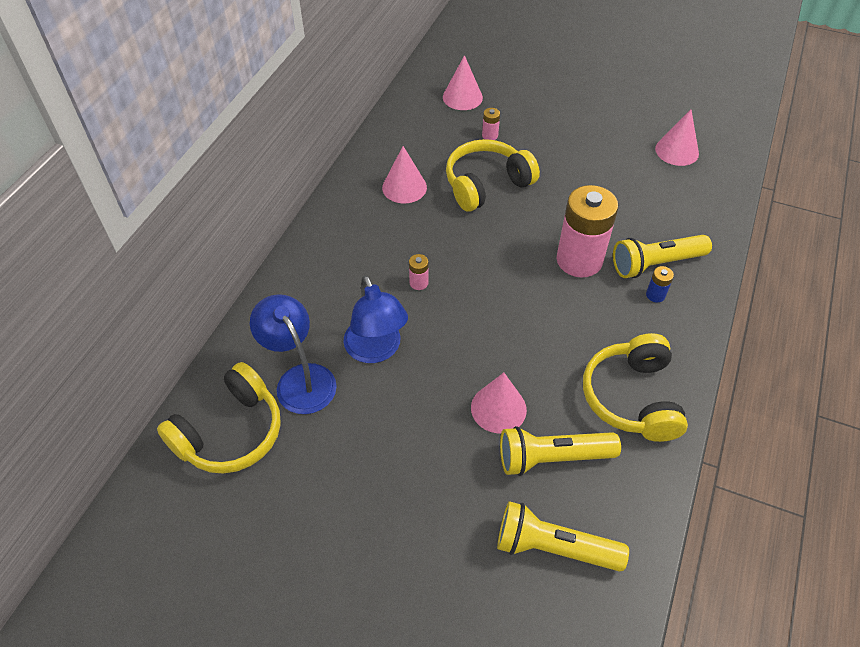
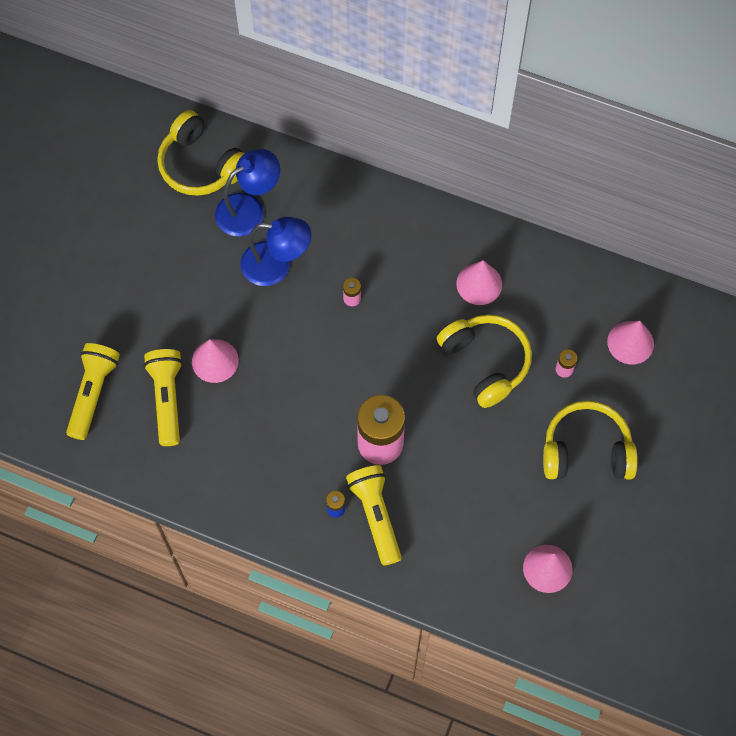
camera: 90 degrees right, 15 degrees up
blue lamp [344,275,408,363] -> blue lamp turned 150 degrees counterclockwise [241,217,311,286]
yellow headphones [583,333,688,442] -> yellow headphones moved to [543,401,638,479]

